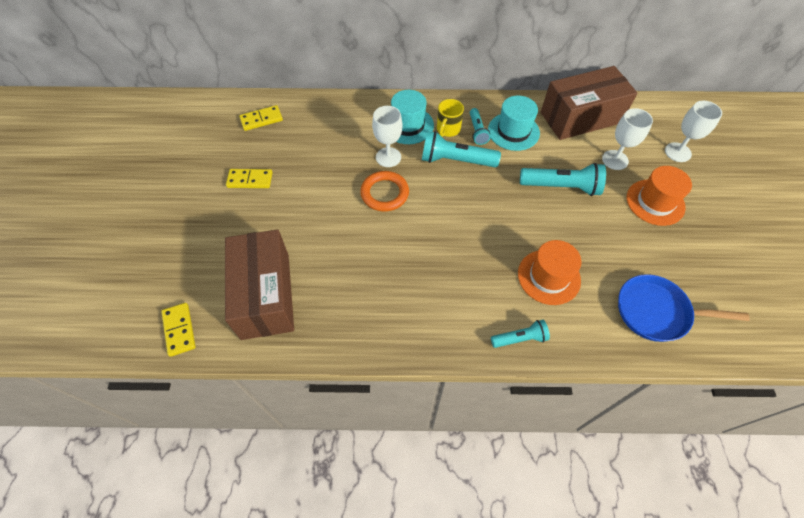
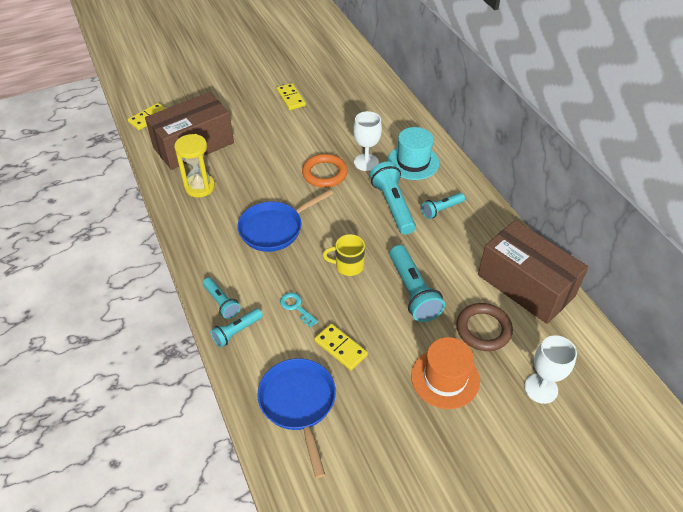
camera: 65 degrees right, 10 degrees down
yellow domino [239,105,283,131] -> yellow domino moved to [314,324,368,370]
yellow mug [437,99,464,137] -> yellow mug moved to [323,234,365,276]
turquoise hat [488,96,540,151] -> none
orange hat [518,240,581,305] -> turquoise key [280,292,318,327]
white goblet [602,108,653,170] -> brown ring [456,303,513,351]
none -> yellow hourglass [174,134,215,198]
none -> turquoise flashlight [210,308,263,348]
none -> blue pan [237,189,333,252]

